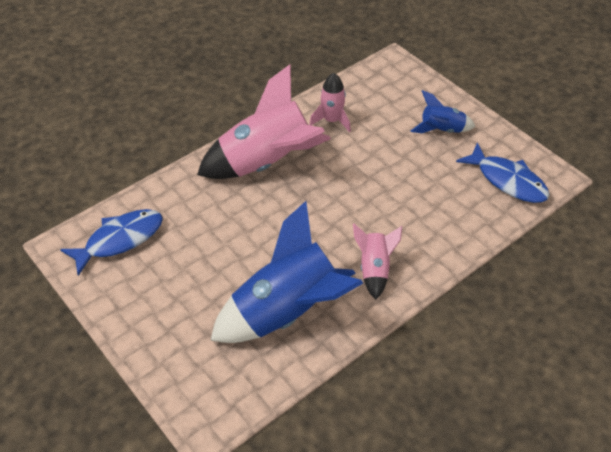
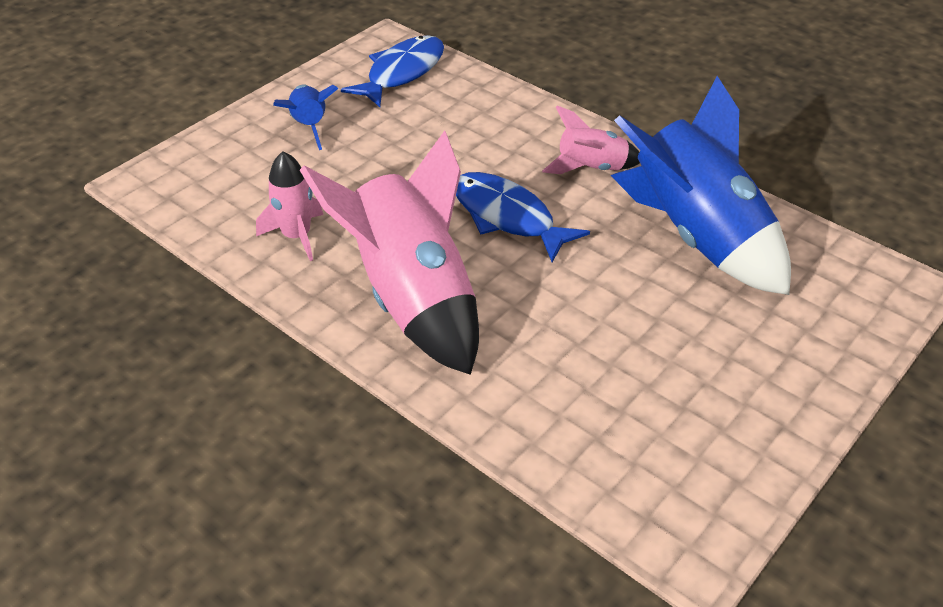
camera: 100 degrees left, 5 degrees down
blue fish [60,209,163,276] -> blue fish moved to [456,172,590,262]

